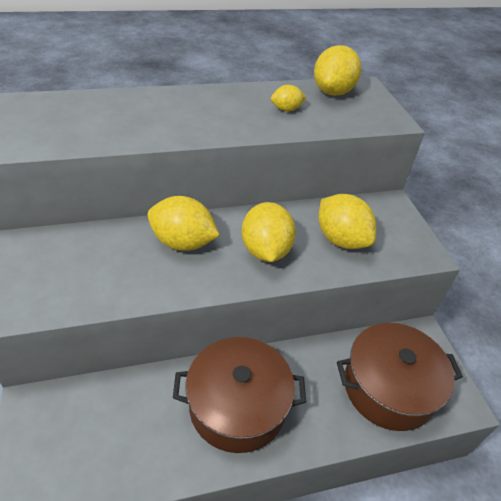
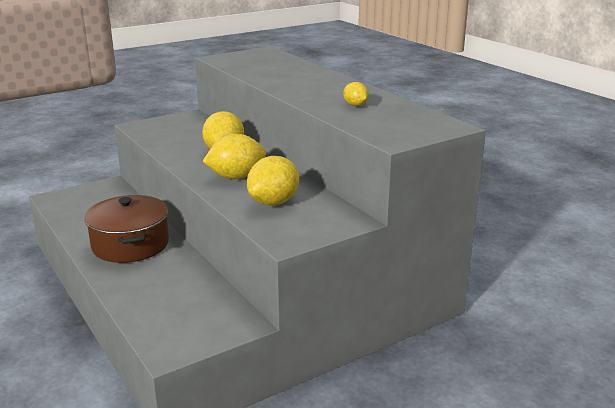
camera: 75 degrees right, 20 degrees down
yellow lemon [314,45,361,96] -> none
brown pot [337,323,463,431] -> none

